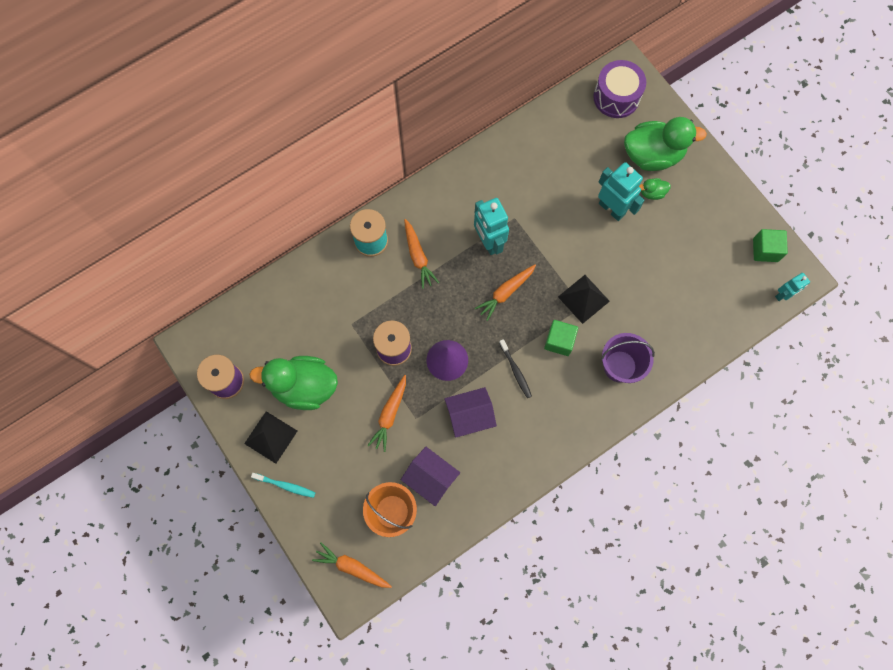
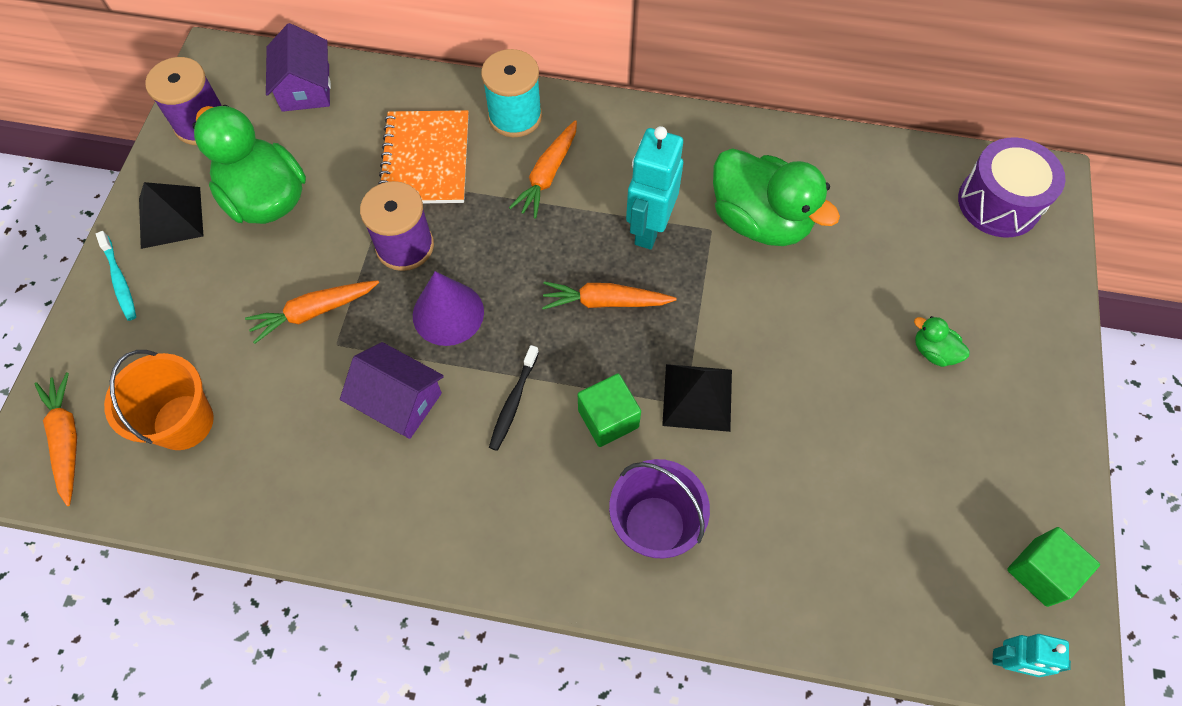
camera: 45 degrees right, 10 degrees down
purple house [401,447,460,506] -> purple house moved to [266,23,331,112]
turquoise robot [598,162,645,221] -> none
green duck [624,117,707,171] -> green duck moved to [713,148,840,246]
none -> orange notebook [378,110,469,203]

